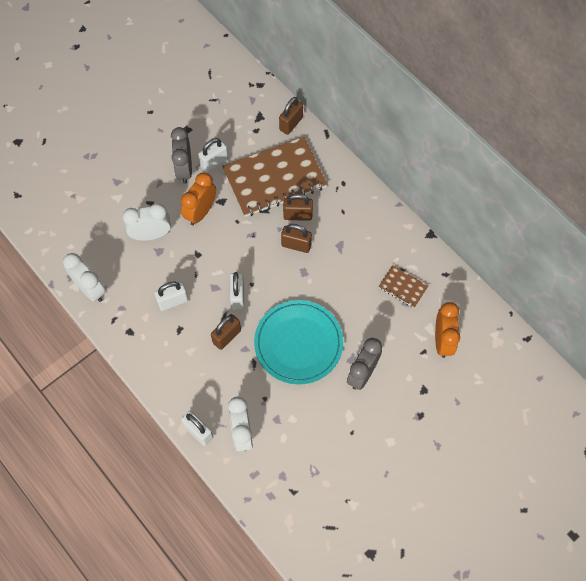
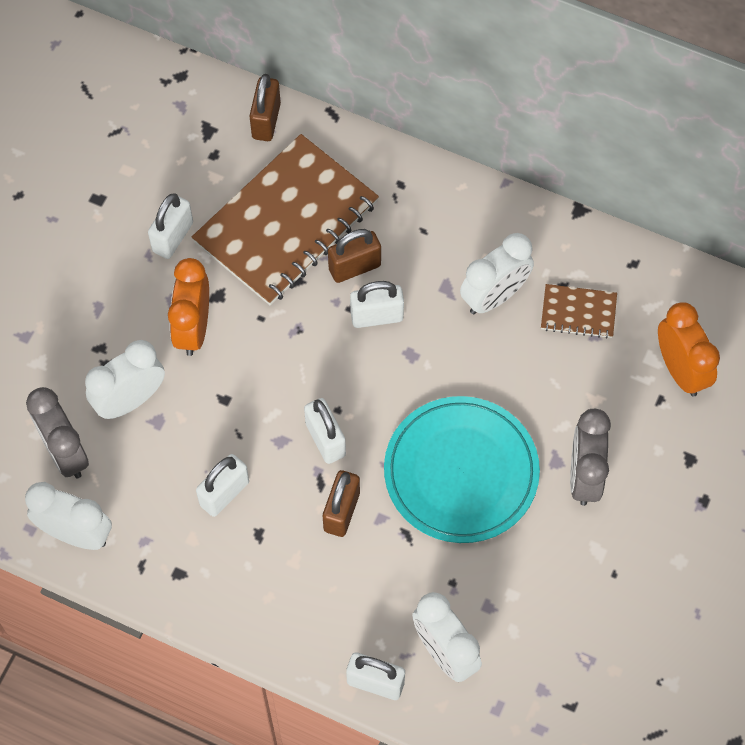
camera: 25 degrees left, 0 degrees up
grey clock [171,127,192,184] -> grey clock moved to [26,387,89,478]
brown padlock [281,224,312,253] -> white padlock [350,281,404,328]
none -> white clock [460,233,534,314]

